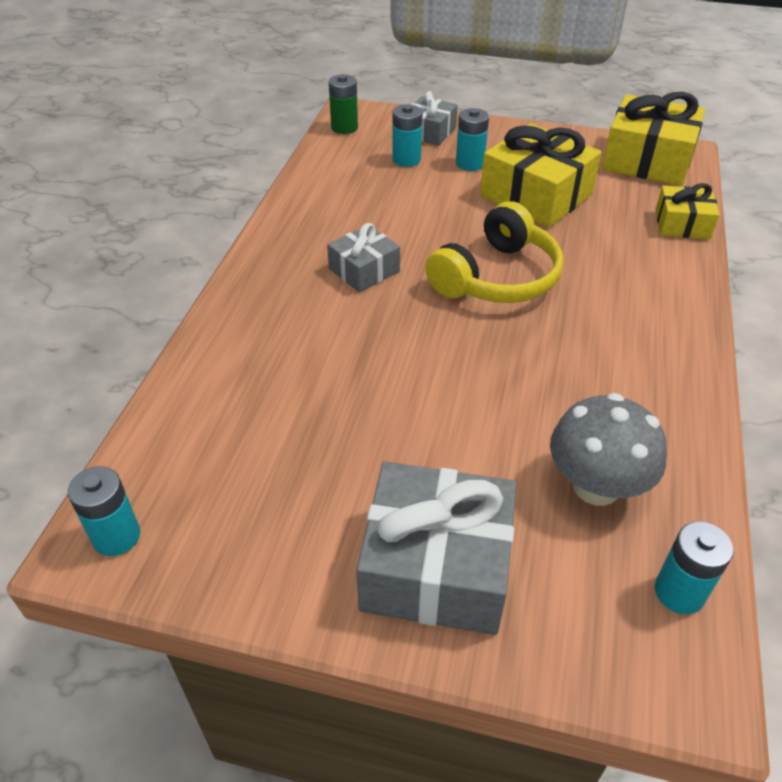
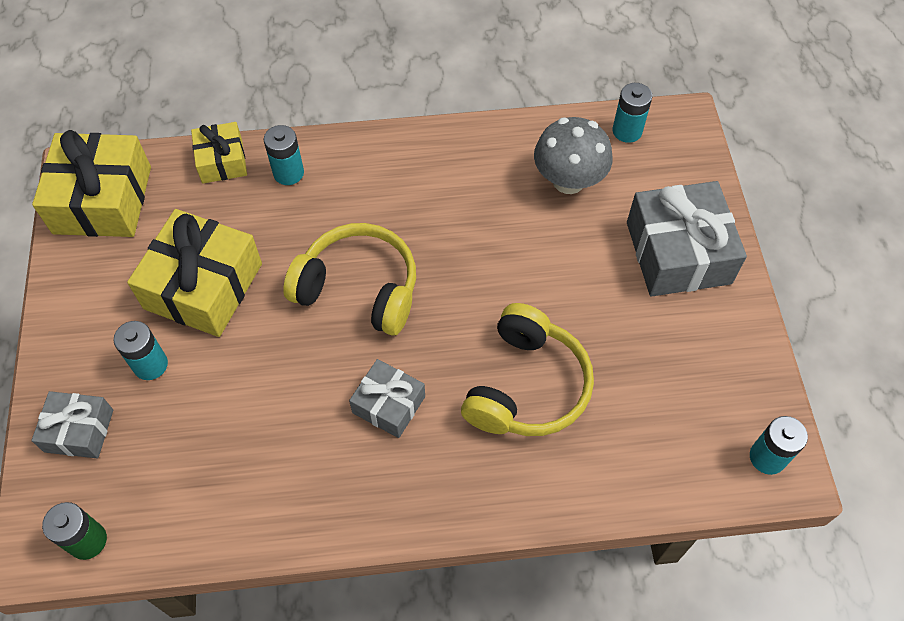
camera: 110 degrees left, 15 degrees up
turquoise battery [392,104,423,167] -> turquoise battery moved to [264,125,304,185]
none -> yellow headphones [461,303,594,436]

